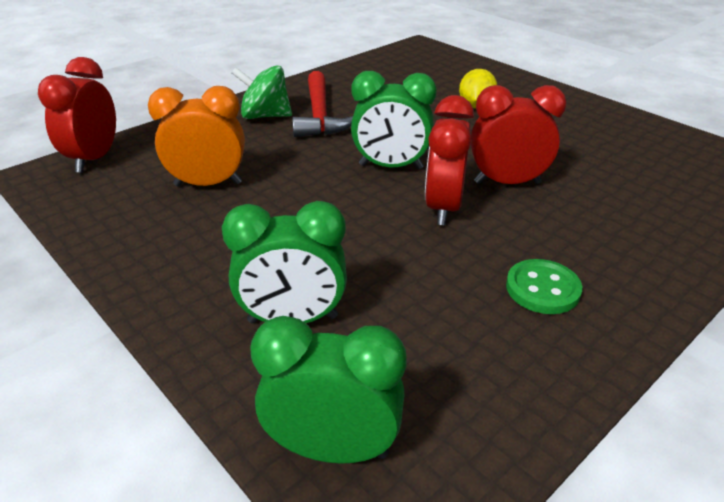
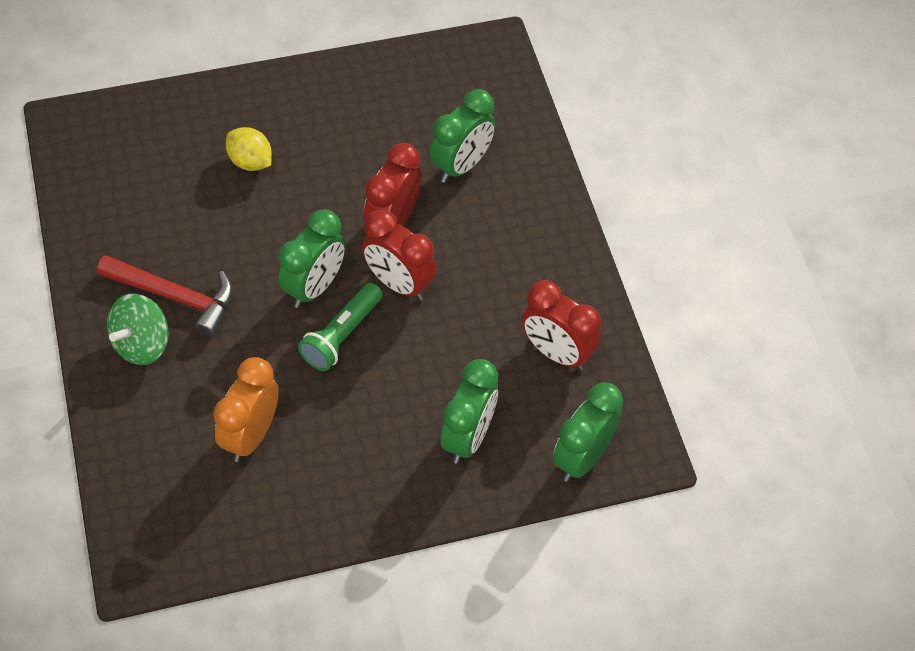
camera: 65 degrees left, 20 degrees up
red clock [38,57,116,173] -> red clock moved to [522,280,601,370]
green button [506,259,582,314] -> none
none -> green flashlight [298,283,383,371]
none -> green clock [430,89,495,183]

